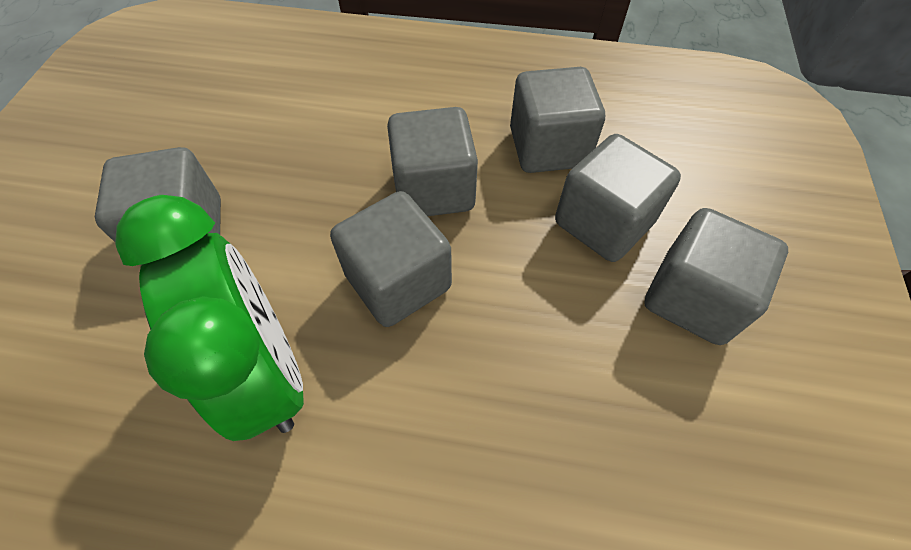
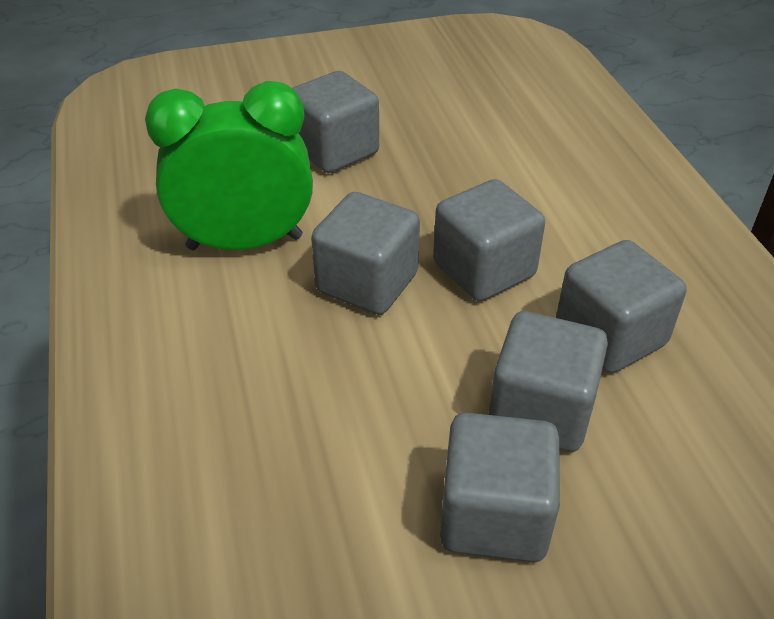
camera: 65 degrees right, 15 degrees down
green clock [115,195,304,441] -> green clock turned 135 degrees counterclockwise [145,81,313,250]

